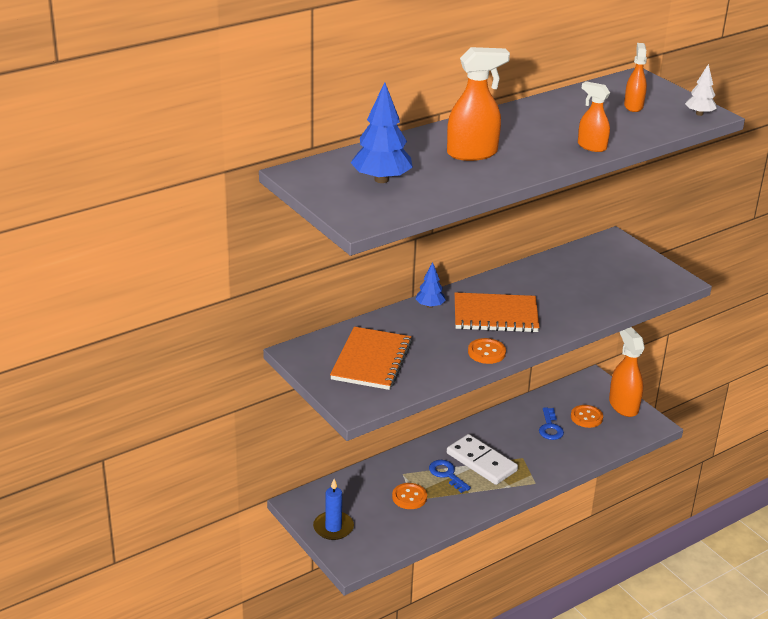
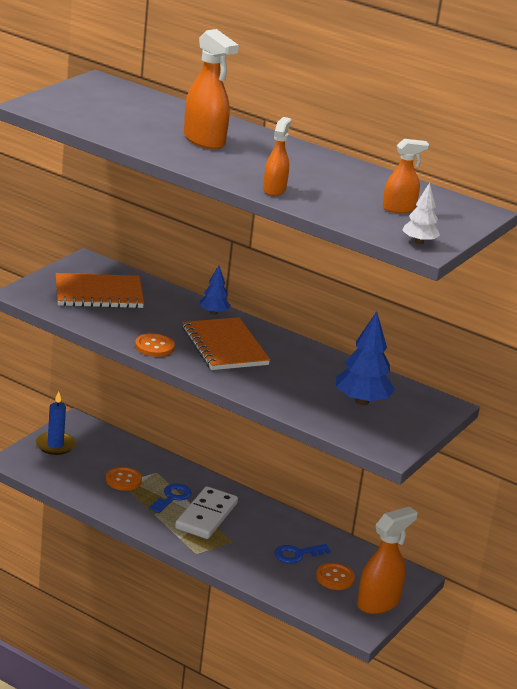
camera: 65 degrees right, 5 degrees down
blue tree [351,82,413,183] -> blue tree moved to [336,311,395,405]

